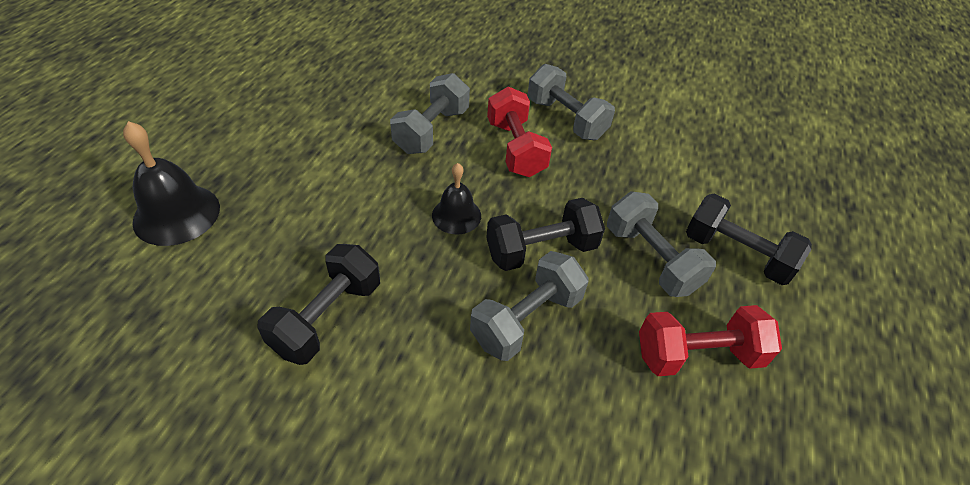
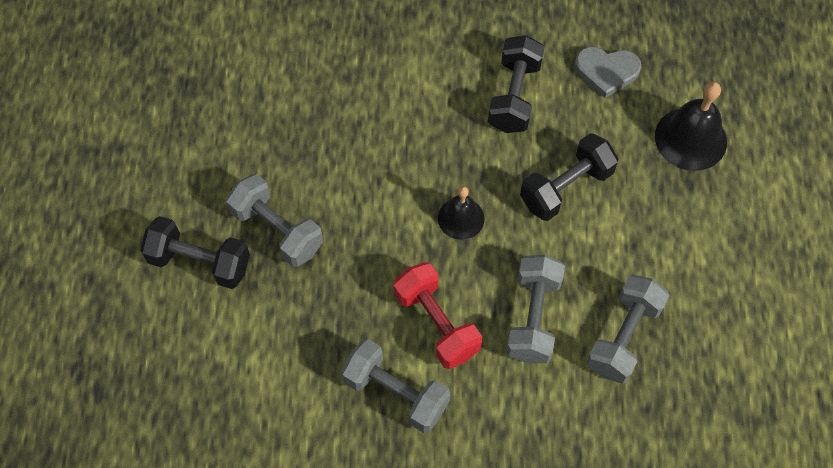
camera: 165 degrees right, 15 degrees up
grey dumbbell [470,251,588,361] -> grey dumbbell moved to [586,275,670,384]
black dumbbell [486,198,605,271] -> black dumbbell moved to [520,133,619,221]
red dumbbell [639,305,782,376] -> none
none -> grey heart [575,46,641,98]

